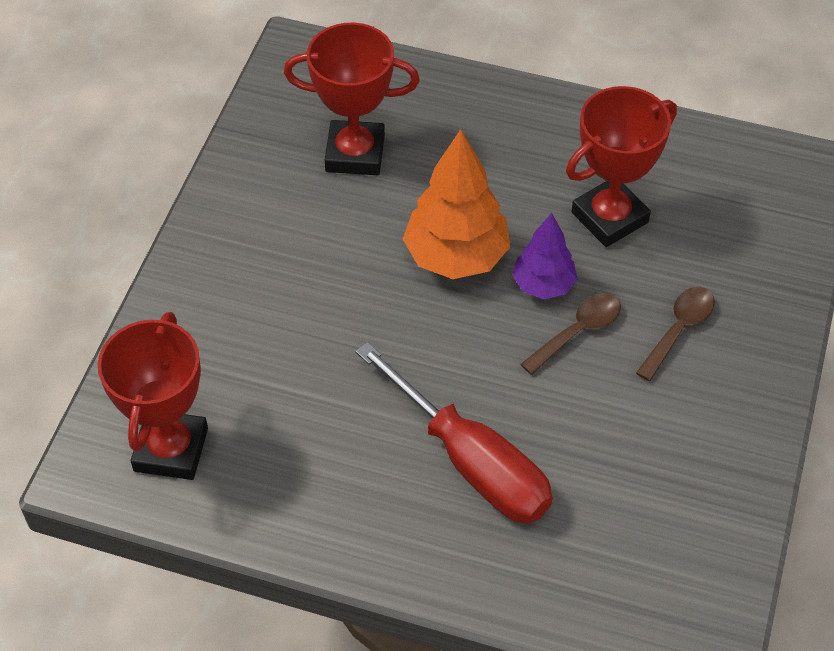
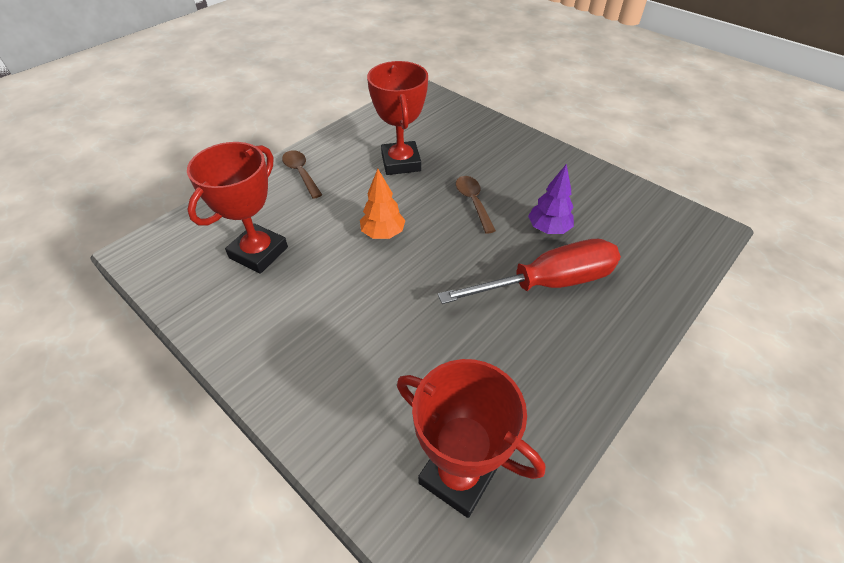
camera: 65 degrees left, 5 degrees down
orange tree [403,129,510,279] -> orange tree [360,169,406,239], size x0.60
purple tree [512,213,577,299] -> purple tree moved to [528,164,574,234]
brown spoon [636,287,715,381] -> brown spoon moved to [282,150,322,199]

